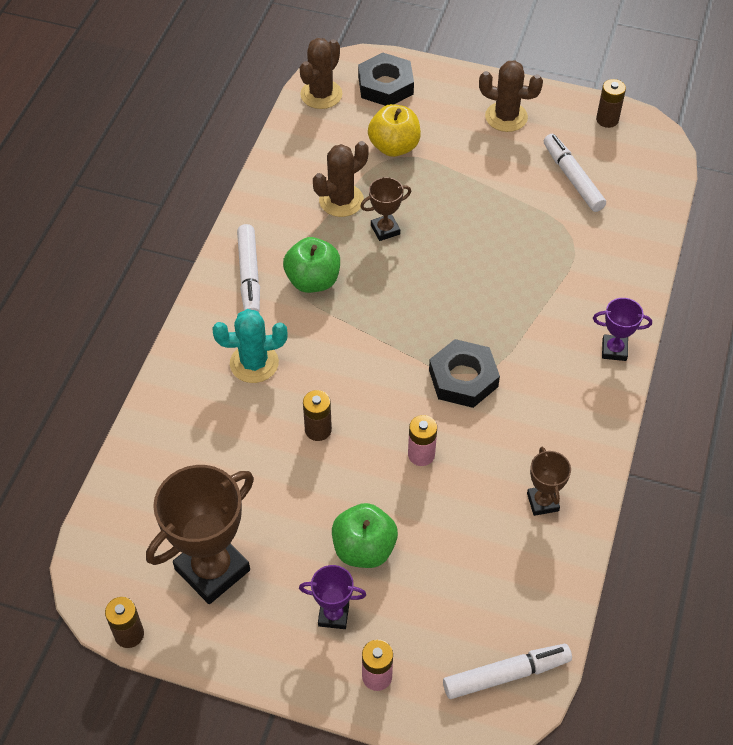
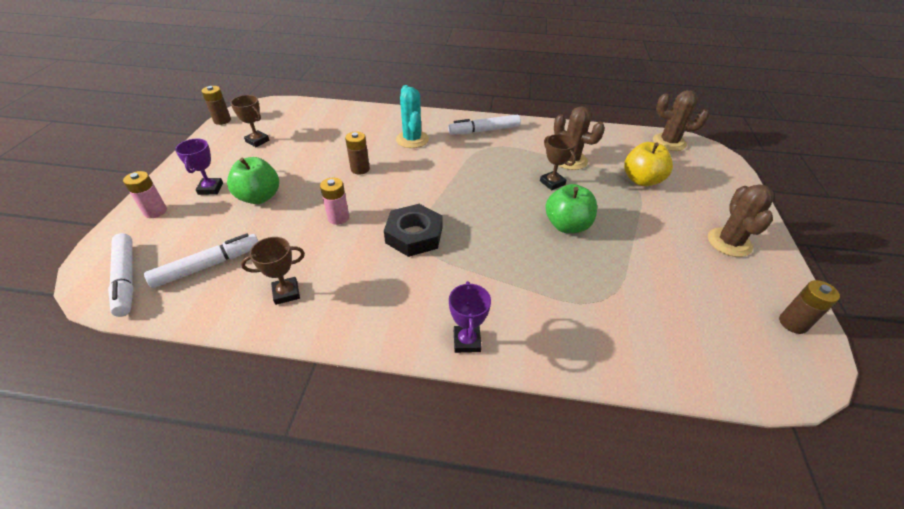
camera: 80 degrees right, 10 degrees down
brown trophy [146,465,254,604] -> brown trophy [230,95,269,147], size x0.50
green apple [283,237,340,293] -> green apple moved to [546,184,597,233]
black nut [358,53,414,106] -> none
white marker [544,134,606,212] -> white marker moved to [144,233,258,288]

